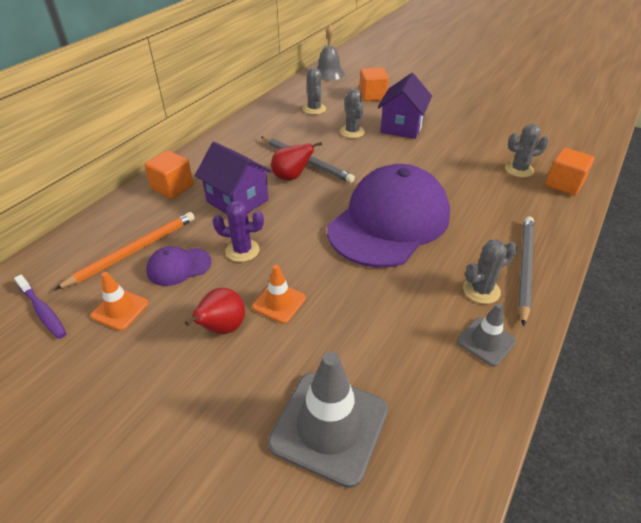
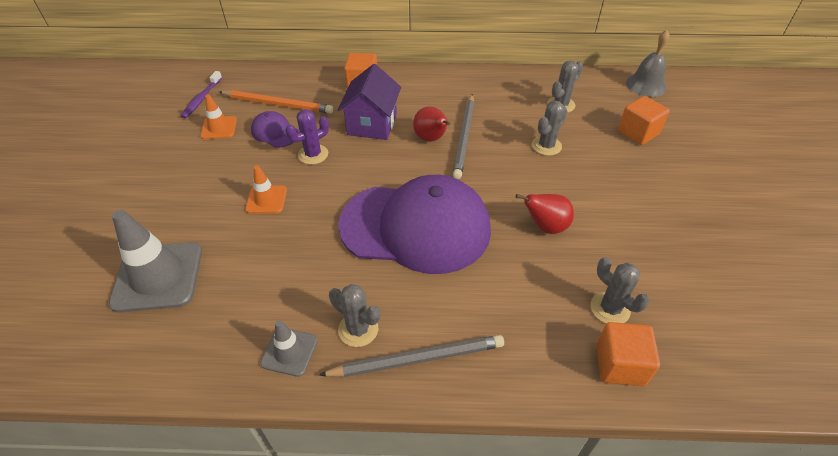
camera: 60 degrees right, 5 degrees up
red pear [185,287,245,334] -> red pear moved to [516,194,574,234]
purple cactus [213,201,264,262] -> purple cactus turned 75 degrees clockwise [285,109,329,165]
purple house [378,73,432,139] -> none

